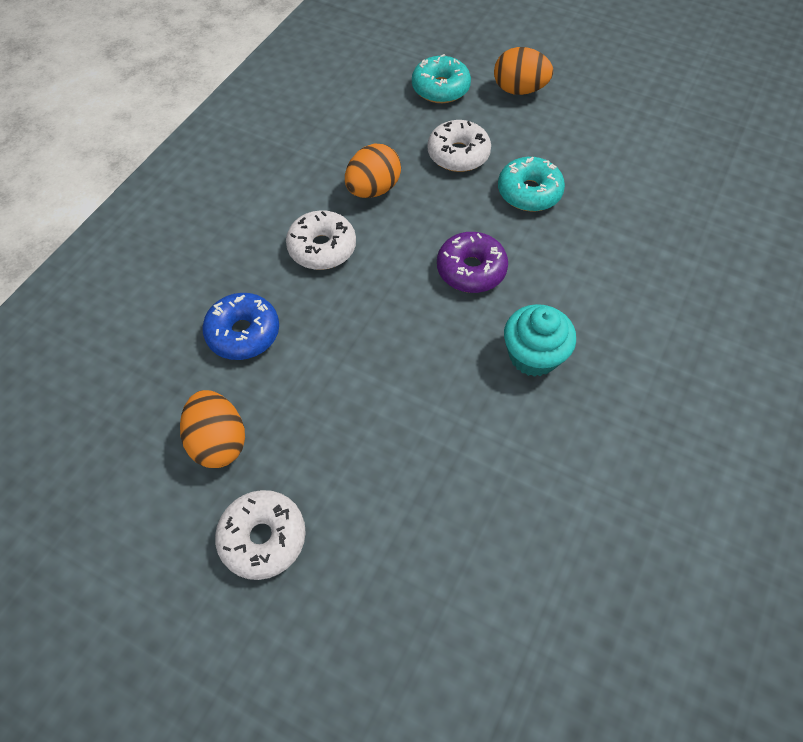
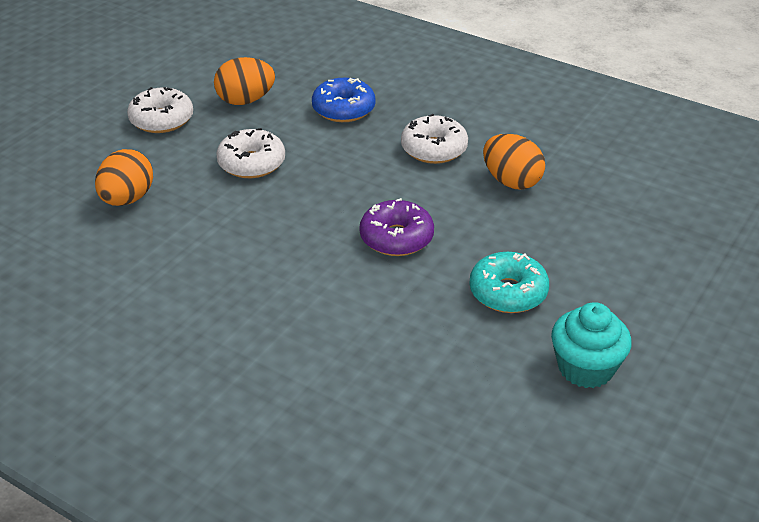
camera: 95 degrees right, 20 degrees down
turquoise donut [412,54,471,103] -> none
white donut [427,120,491,172] -> white donut moved to [216,128,285,178]
orange egg [494,47,553,95] -> orange egg moved to [95,149,153,206]
turquoise cupcake [504,304,576,377] -> turquoise cupcake moved to [551,302,631,388]

